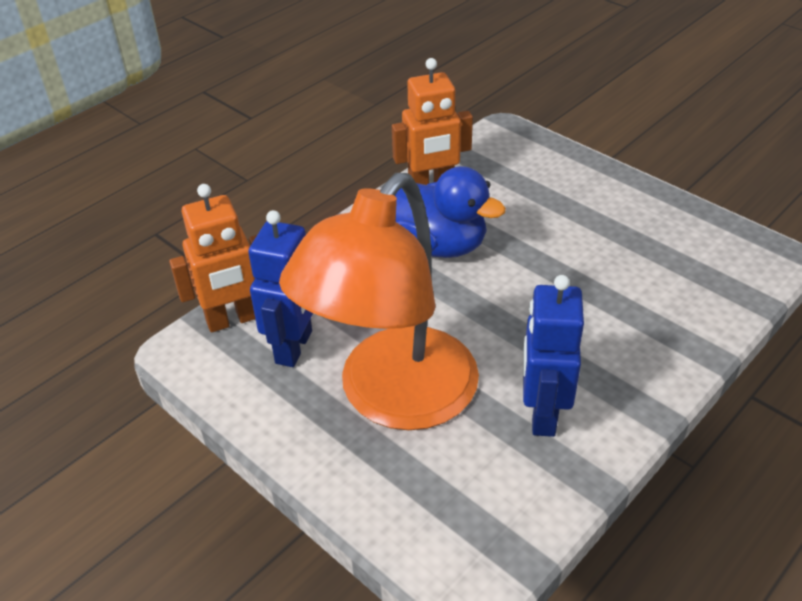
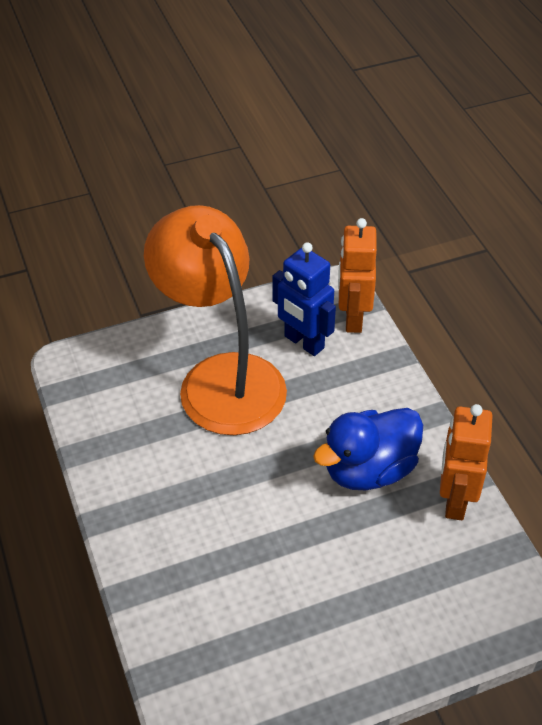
camera: 115 degrees right, 5 degrees up
blue robot [523,275,584,437] -> none

